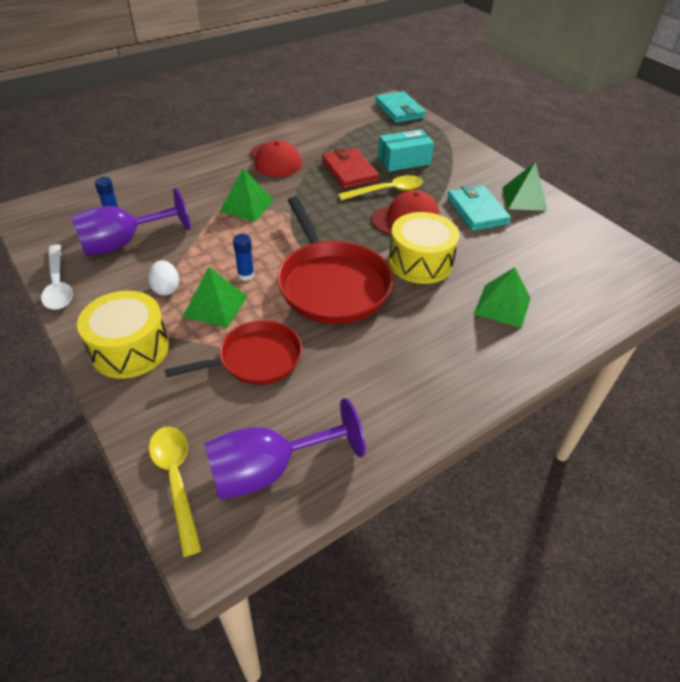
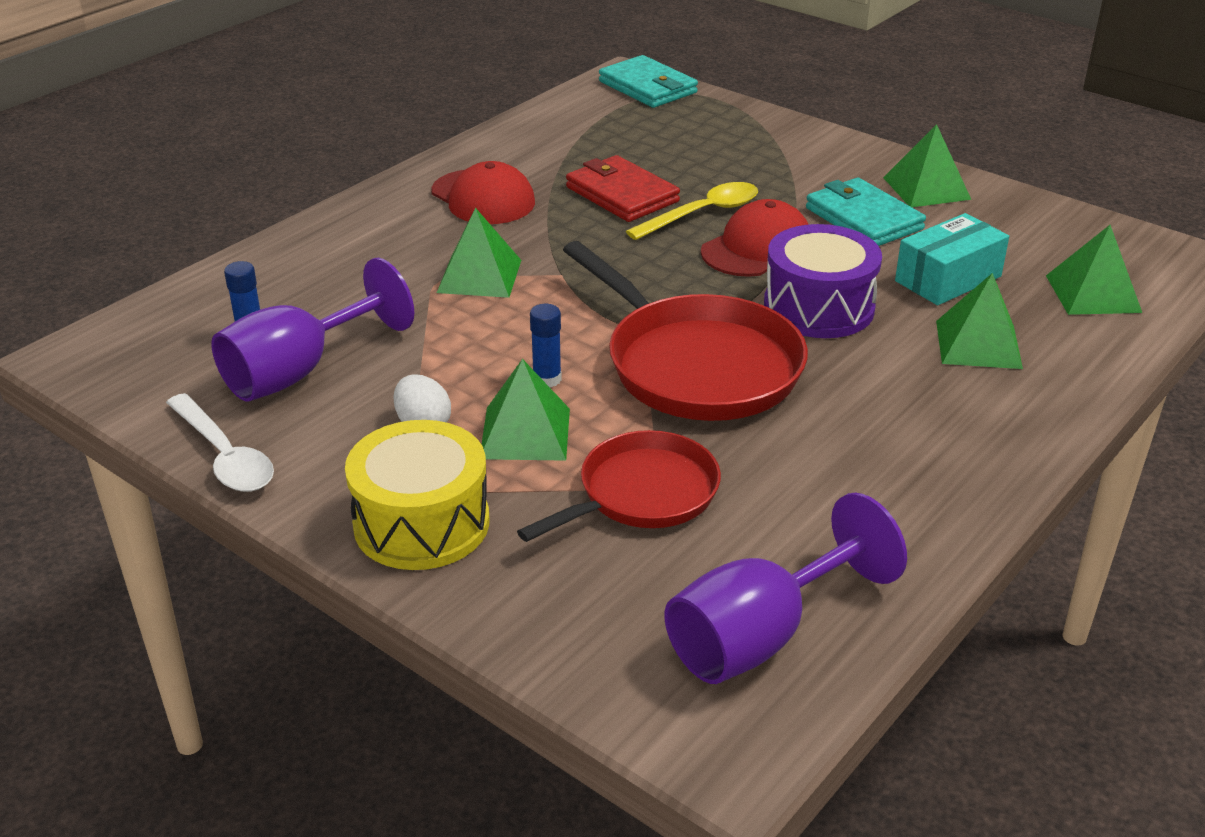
camera: 15 degrees left, 10 degrees down
yellow spoon [149,426,202,557] -> none
turquoise box [378,129,434,172] -> turquoise box moved to [895,213,1009,305]
yellow drum [388,212,460,284] -> purple drum [764,224,882,338]
none -> green pyramid [1046,225,1142,315]

